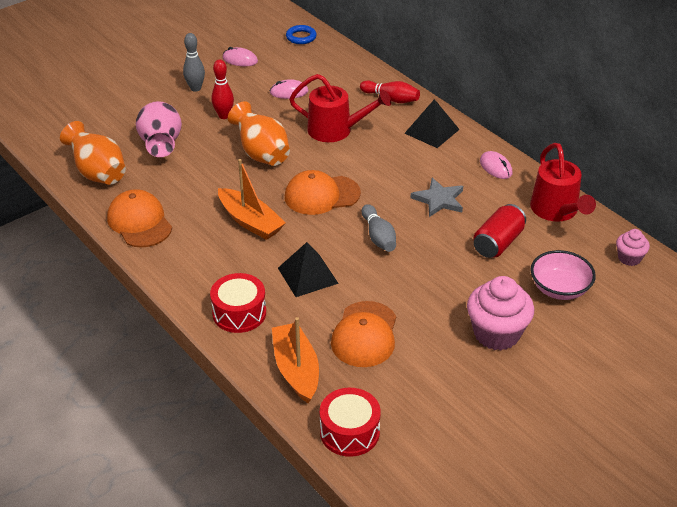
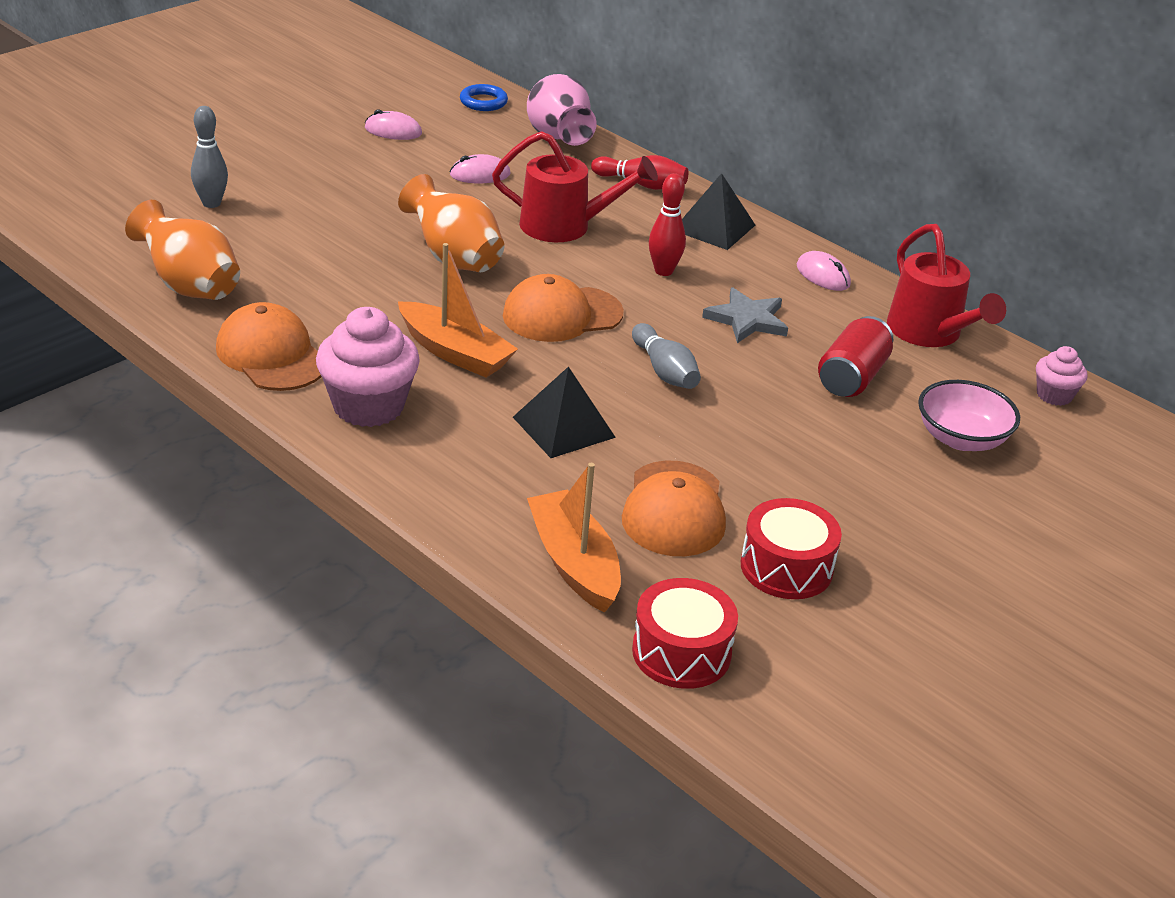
camera: 10 degrees left, 5 degrees down
pink vase [136,101,182,157] -> pink vase moved to [527,74,597,146]
grey bowling pin [183,33,205,92] -> grey bowling pin moved to [191,106,228,208]
red drum [210,273,266,333] -> red drum moved to [741,498,842,599]
red bowling pin [212,59,234,119] -> red bowling pin moved to [649,173,686,276]
pink cupcake [467,276,534,351] -> pink cupcake moved to [316,307,420,427]

